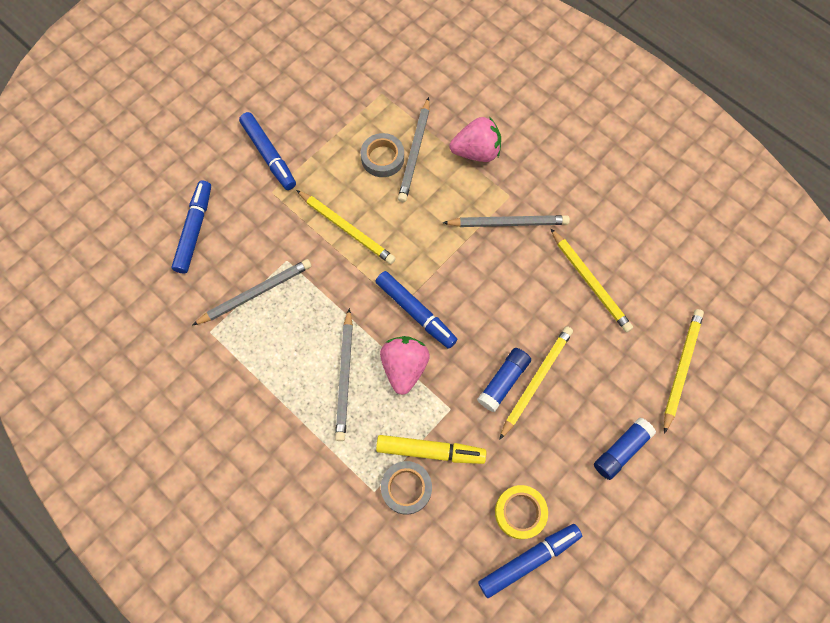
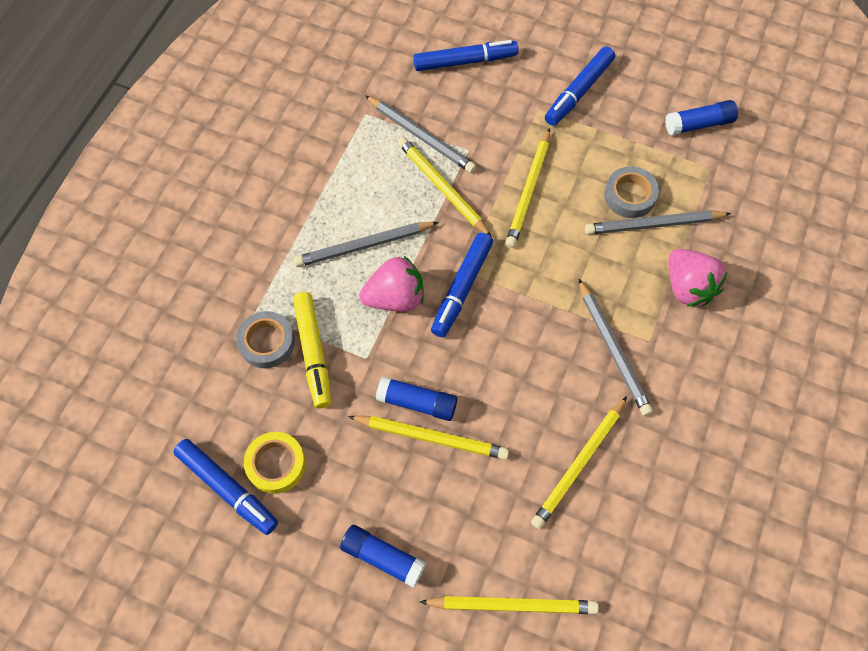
camera: 70 degrees right, 5 degrees down
none -> yellow pencil [398,137,491,236]
none -> blue glue stick [665,100,738,135]

